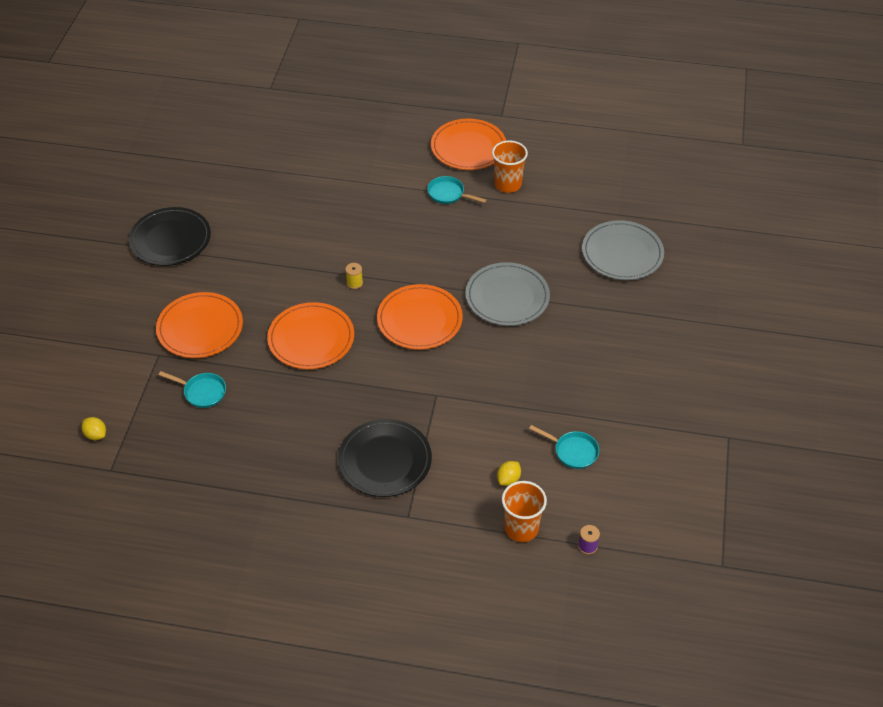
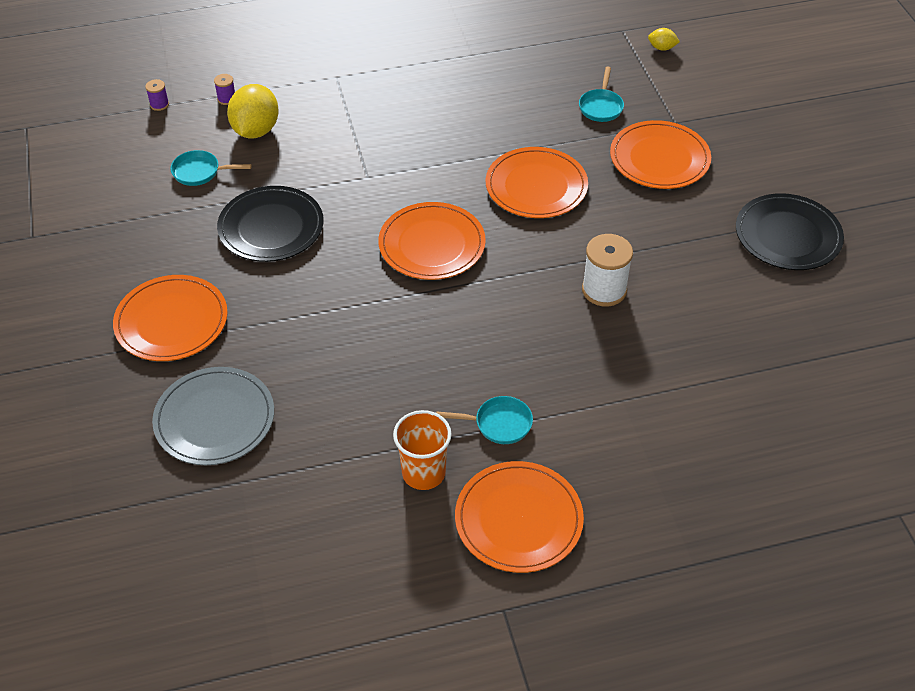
camera: 155 degrees right, 0 degrees up
turquoise pan [159,371,226,408] -> turquoise pan turned 75 degrees counterclockwise [579,67,624,122]
black plate [338,419,432,497] -> black plate moved to [217,186,324,262]
yellow spool [345,263,363,289] -> none
grey plate [465,262,550,326] -> none
yellow lemon [497,461,521,486] -> yellow lemon [227,84,279,138], size x2.10
orange cup [502,481,547,542] -> purple spool [214,74,235,105]
none -> orange plate [113,275,228,361]
none -> white spool [582,234,633,306]

